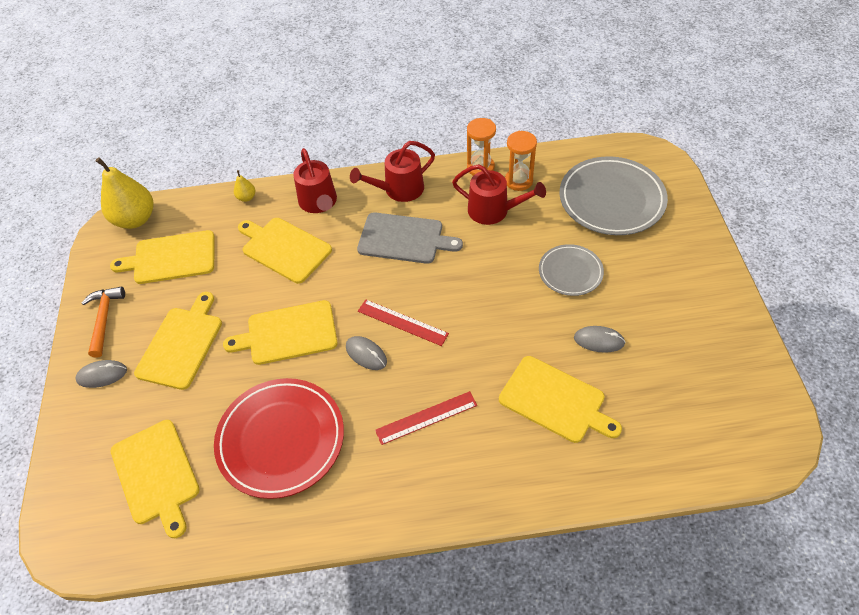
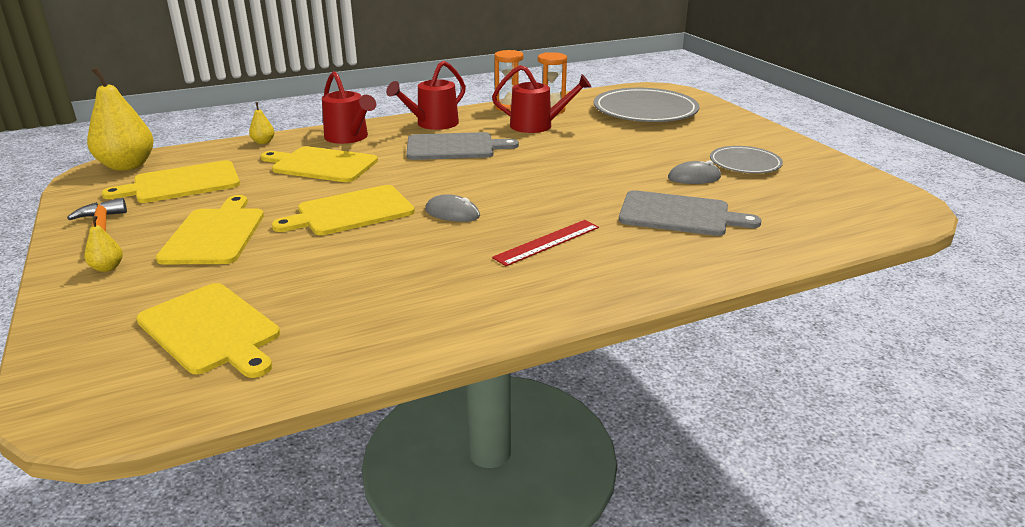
camera: 20 degrees left, 25 degrees down
grey mouse [75,360,127,388] -> yellow pear [84,216,123,272]
red plate [214,378,344,499] -> none
red ruler [358,300,449,346] -> none
yellow cutting board [499,356,622,443] -> grey cutting board [619,190,762,236]
grey plate [539,244,604,296] -> grey plate moved to [710,146,783,173]

